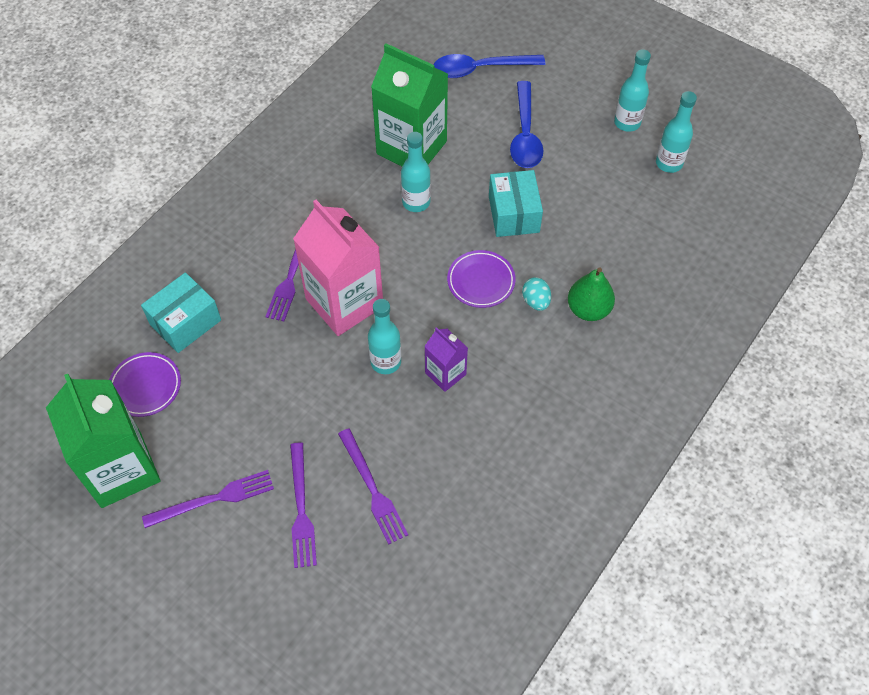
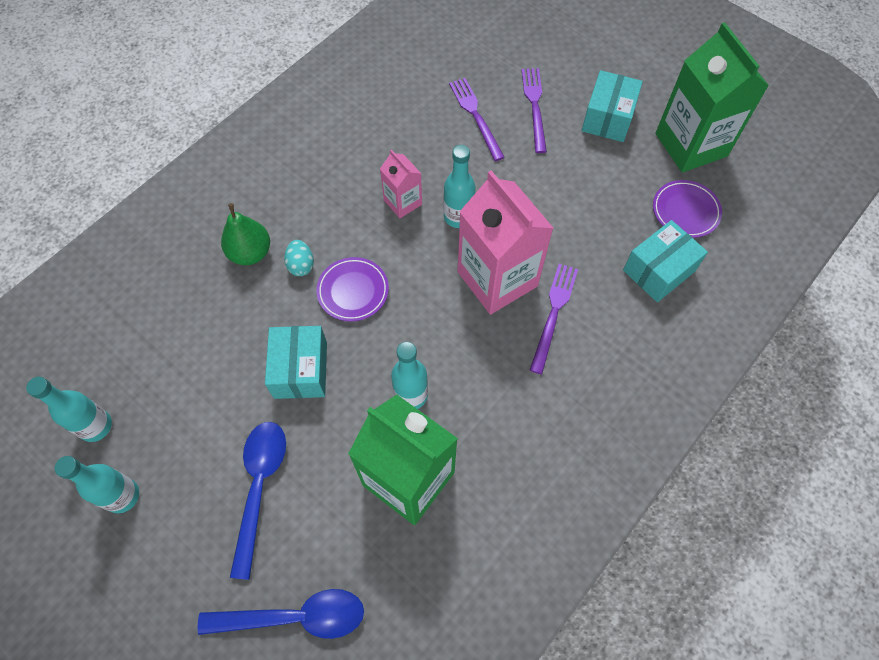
camera: 175 degrees left, 5 degrees up
purple fork [142,470,274,528] -> turquoise box [582,70,643,142]
purple carton [425,327,468,392] -> pink carton [380,150,422,218]

